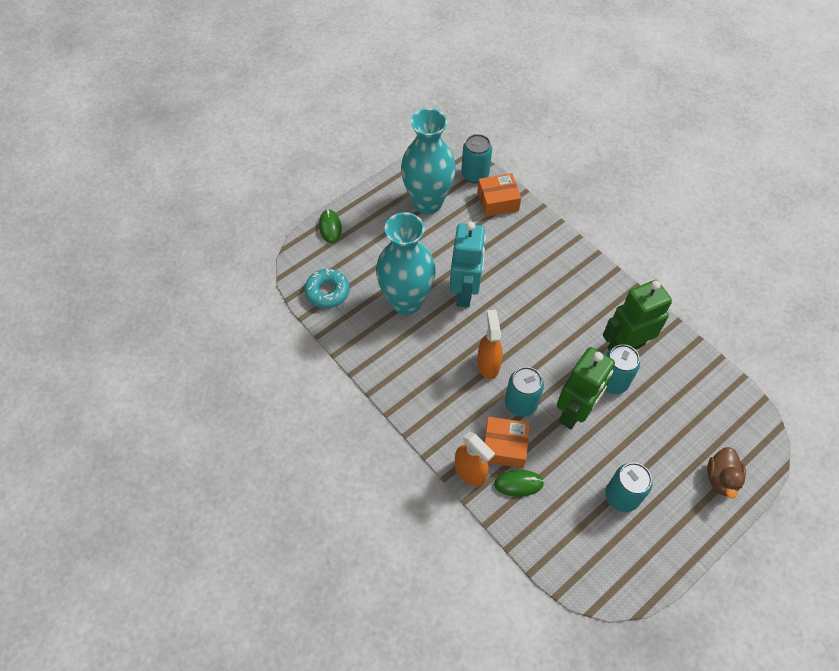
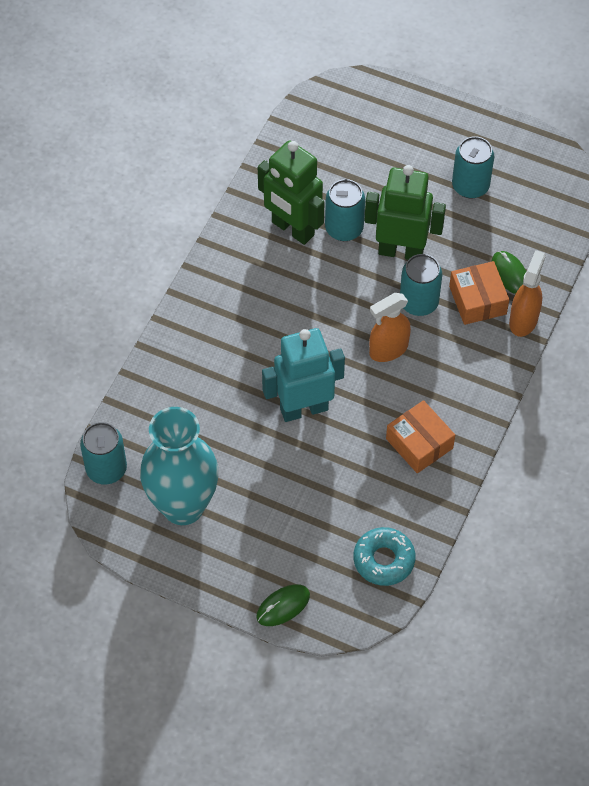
camera: 115 degrees left, 0 degrees up
turquoise vase [376,212,436,315] -> none
orange box [477,173,521,217] -> orange box moved to [386,400,455,473]
brown duck [707,447,746,499] -> none

